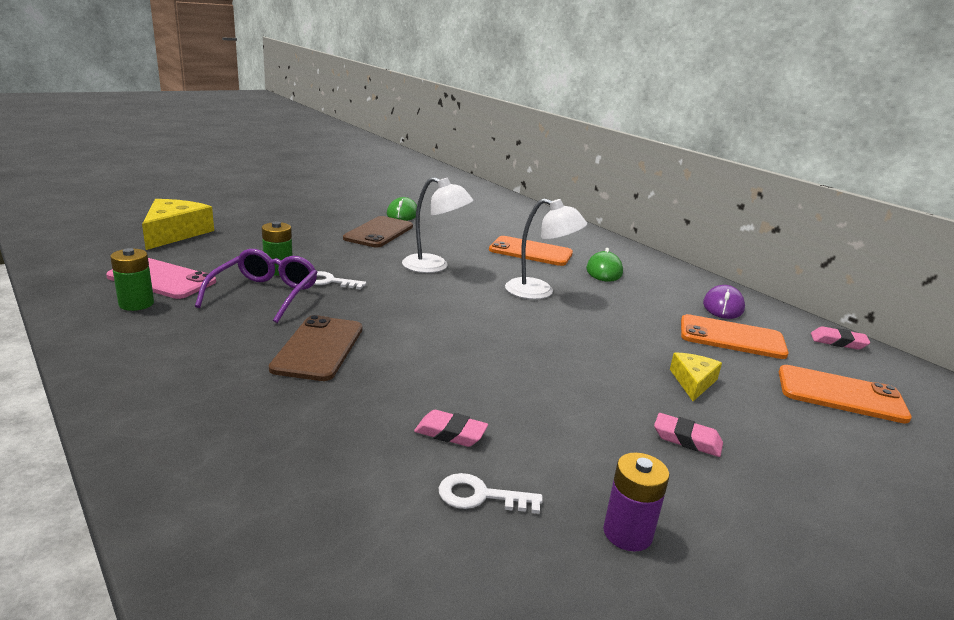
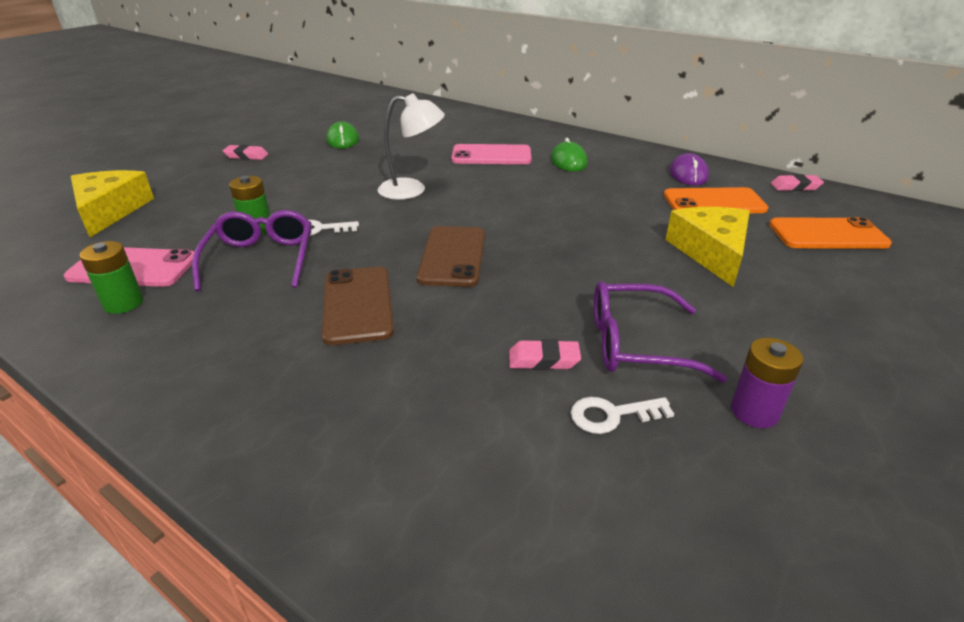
camera: 15 degrees left, 10 degrees up
brown phone [343,216,413,247] -> brown phone moved to [417,226,485,287]
orange phone [489,236,573,266] -> pink phone [451,144,532,164]
white lamp [505,198,587,299] -> none
pink eraser [654,413,723,457] -> pink eraser moved to [223,145,268,160]
yellow cheese [670,352,722,401] -> yellow cheese [666,207,750,287], size x1.78
none -> purple glasses [594,281,727,383]

